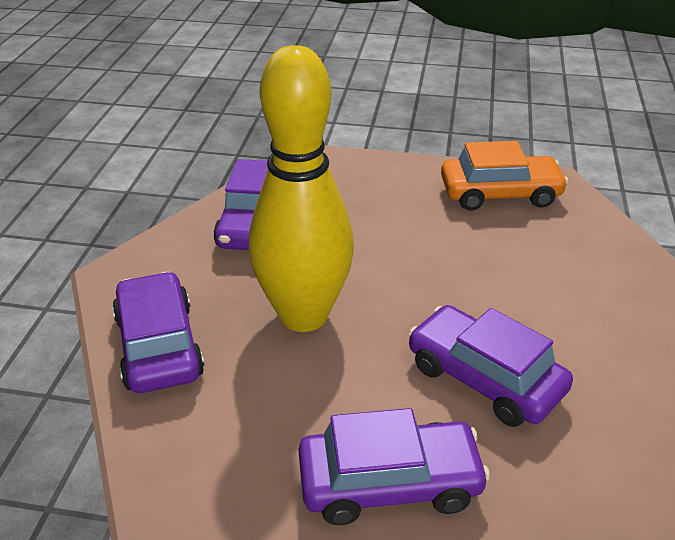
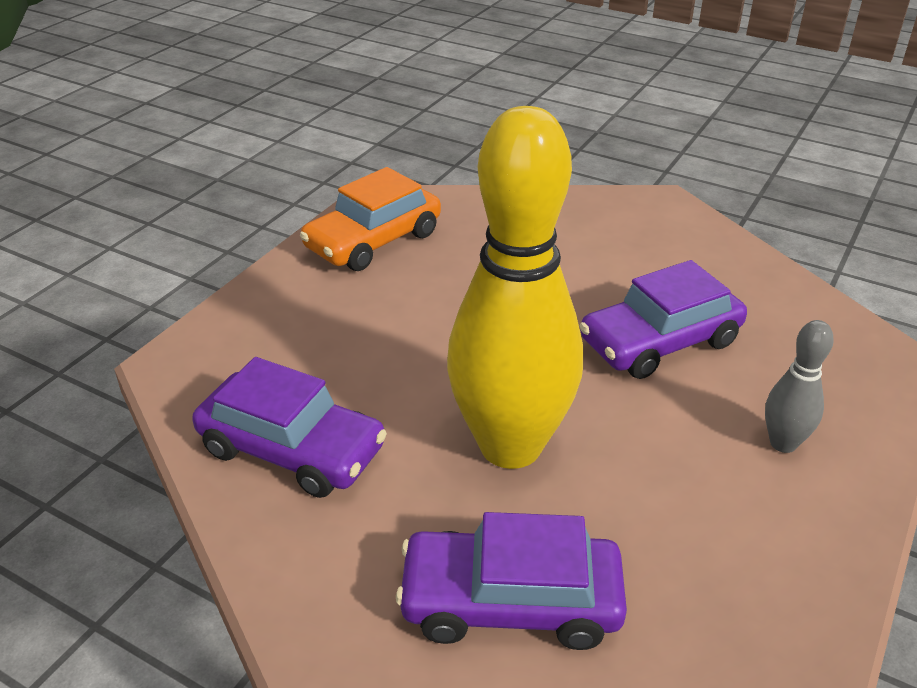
camera: 70 degrees left, 0 degrees up
purple car [299,408,490,525] -> grey bowling pin [765,320,834,453]
orange car [441,141,568,211] -> orange car turned 150 degrees counterclockwise [300,167,441,271]

